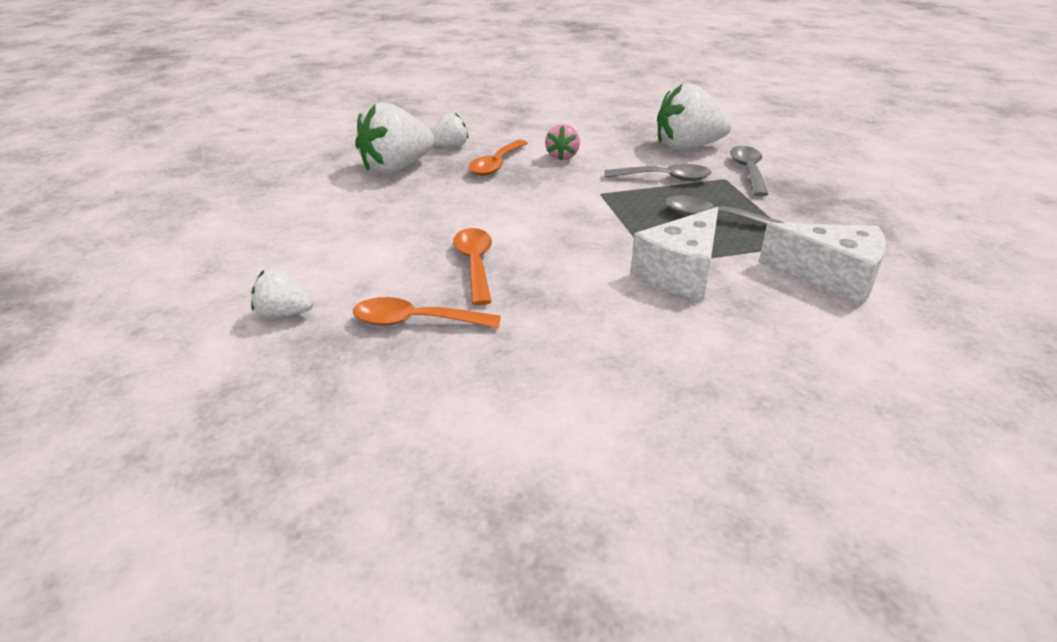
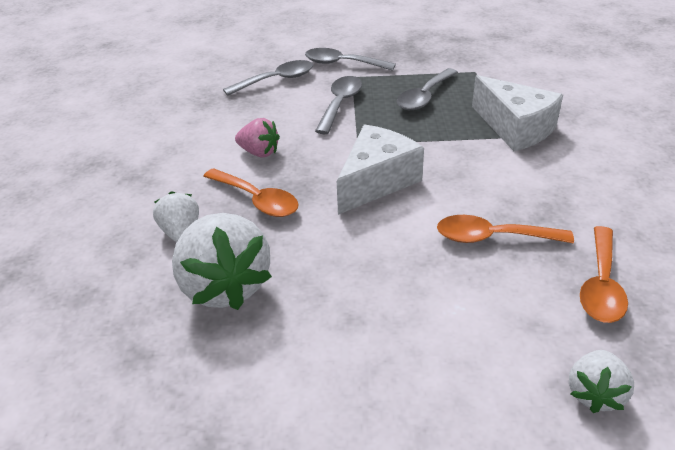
camera: 75 degrees left, 5 degrees up
white strawberry [657,83,732,150] -> grey spoon [223,60,313,96]
white cheese [759,223,886,306] -> white cheese moved to [337,124,424,215]

